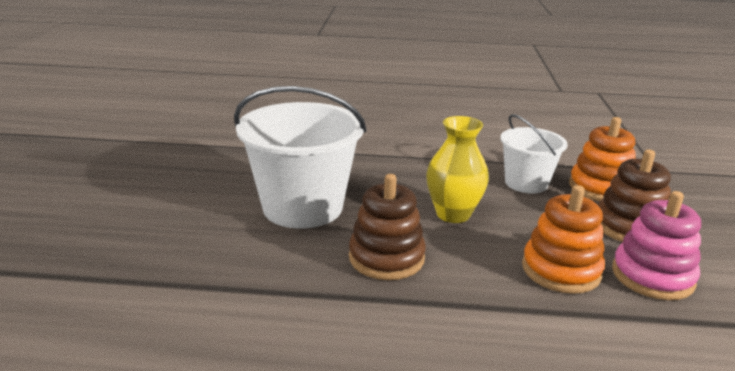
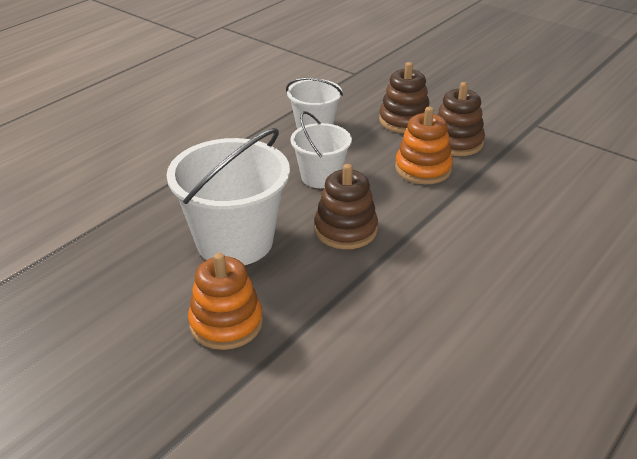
camera: 55 degrees left, 10 degrees up
yellow vase [426,116,489,223] -> white bucket [291,111,352,188]
orange stacking toy [569,117,636,201] -> orange stacking toy moved to [188,253,263,350]
pink stacking toy [612,191,701,300] -> brown stacking toy [437,82,485,156]

